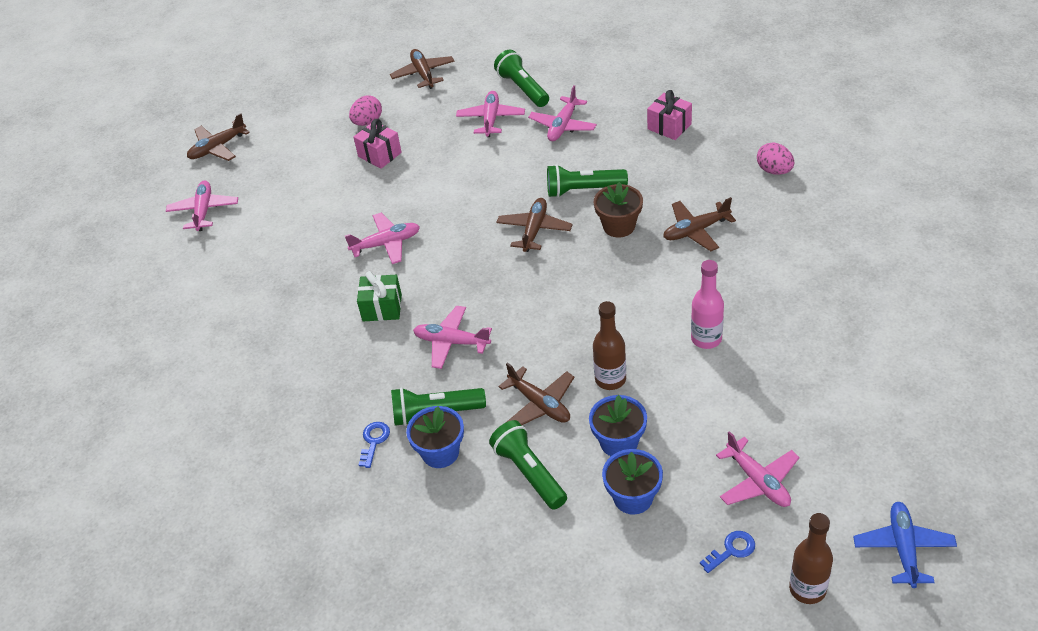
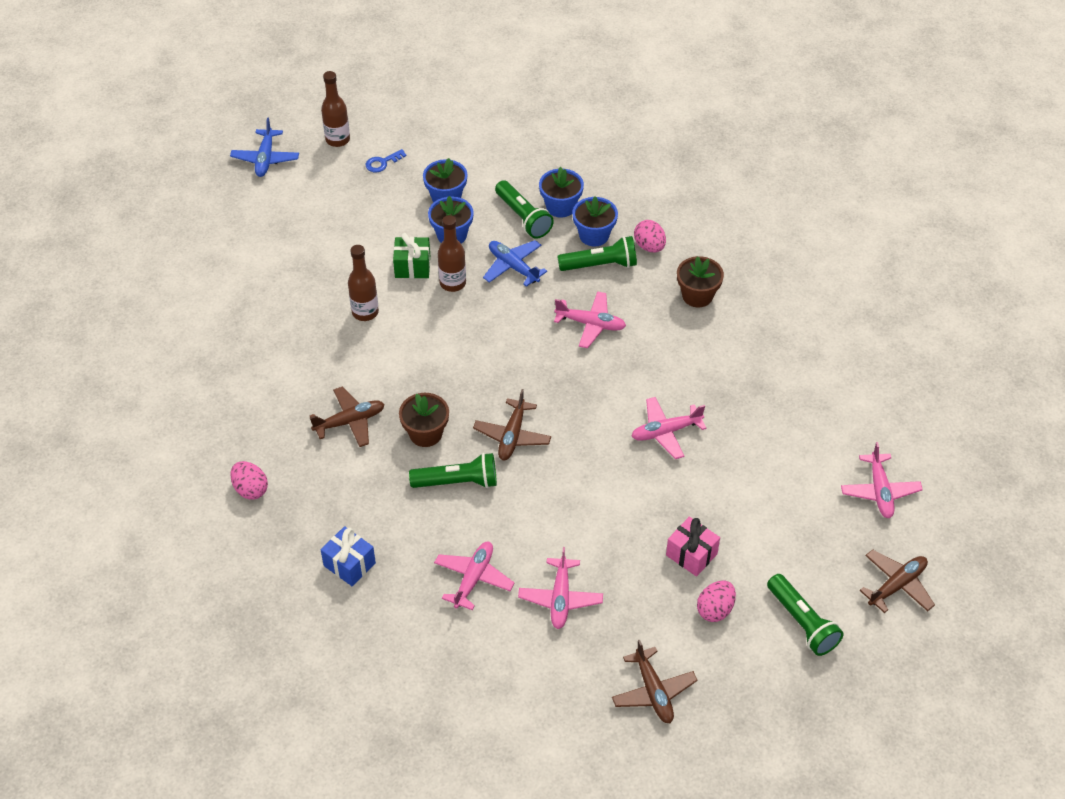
camera: 175 degrees right, 5 degrees up
green gift [357,271,402,321] -> green gift moved to [393,233,430,278]
blue key [358,422,390,468] -> pink egg [634,220,666,253]
green flashlight [494,50,549,107] -> green flashlight moved to [767,574,844,656]
brown plane [499,362,575,425] -> blue plane [483,240,547,287]
pink gift [647,90,692,140] -> blue gift [321,526,376,586]
pink bottle [691,260,724,349] -> brown bottle [348,245,379,321]
pink plane [716,431,800,507] -> none
none -> blue flower pot [539,167,584,218]
none -> brown flower pot [677,256,724,307]

